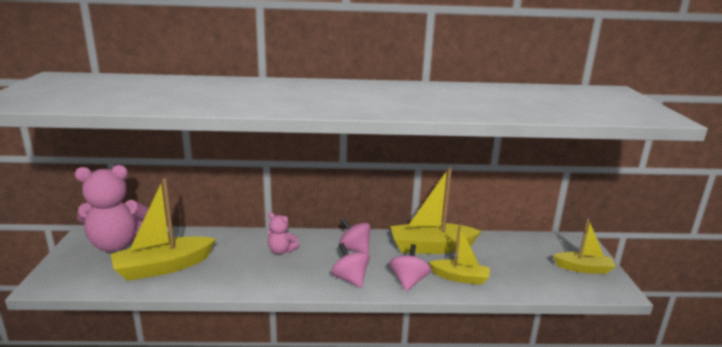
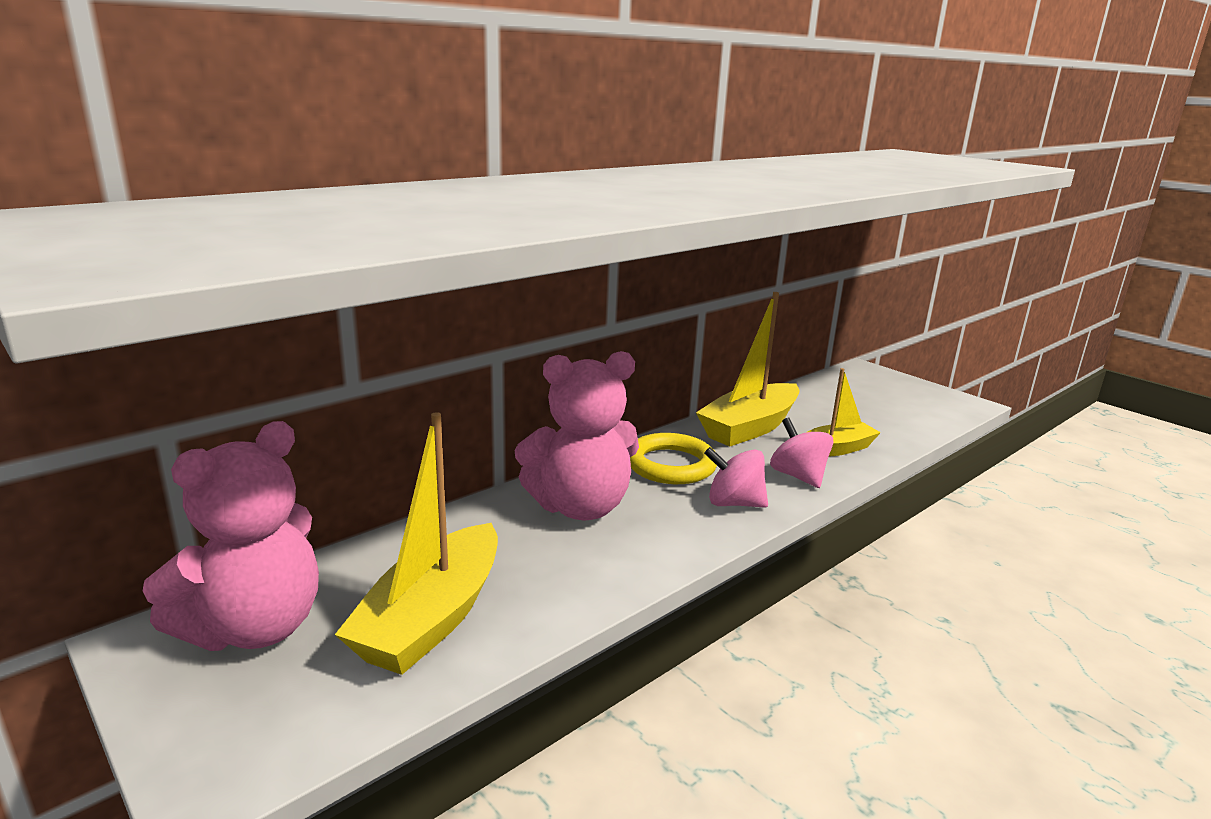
camera: 40 degrees left, 0 degrees up
pink teddy bear [268,213,299,254] -> pink teddy bear [515,351,639,520], size x2.05
pink spinning top [339,217,371,254] -> yellow ring [630,433,717,484]
yellow boat [553,218,616,274] -> none

